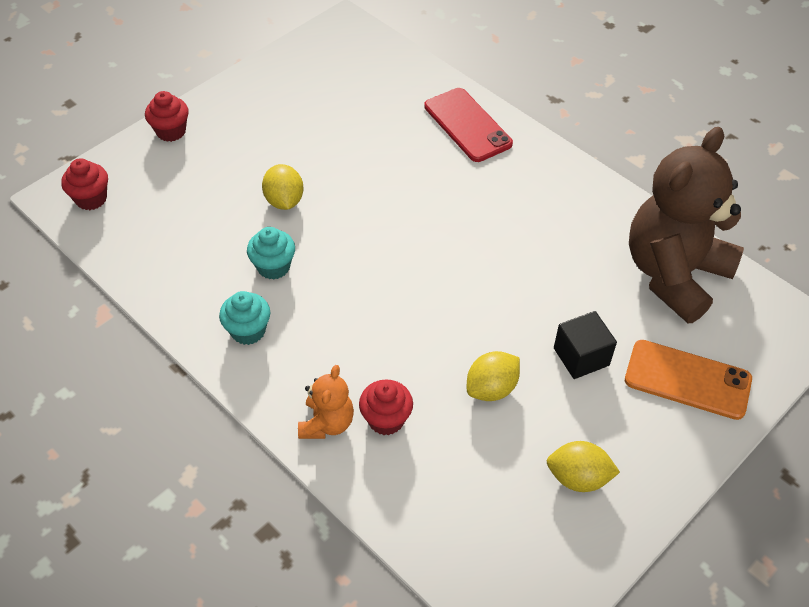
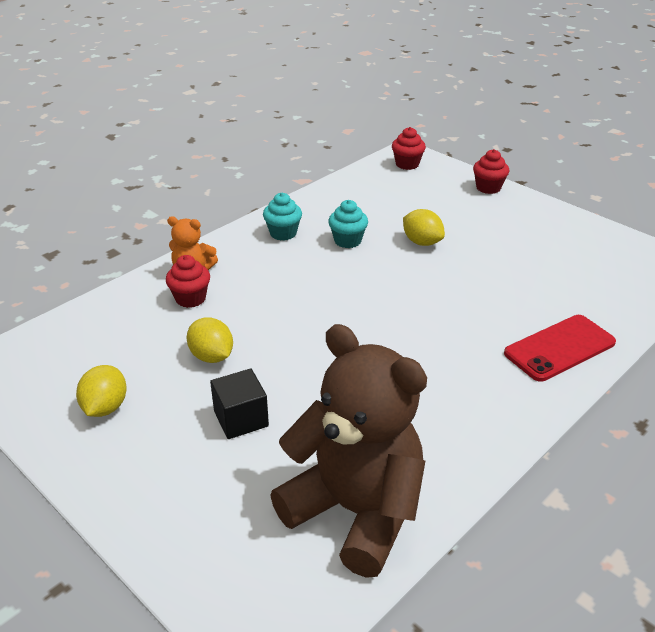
camera: 90 degrees right, 15 degrees down
yellow lemon [262,164,304,210] -> yellow lemon turned 60 degrees clockwise [403,209,445,246]
orange phone [625,340,752,420] -> none

